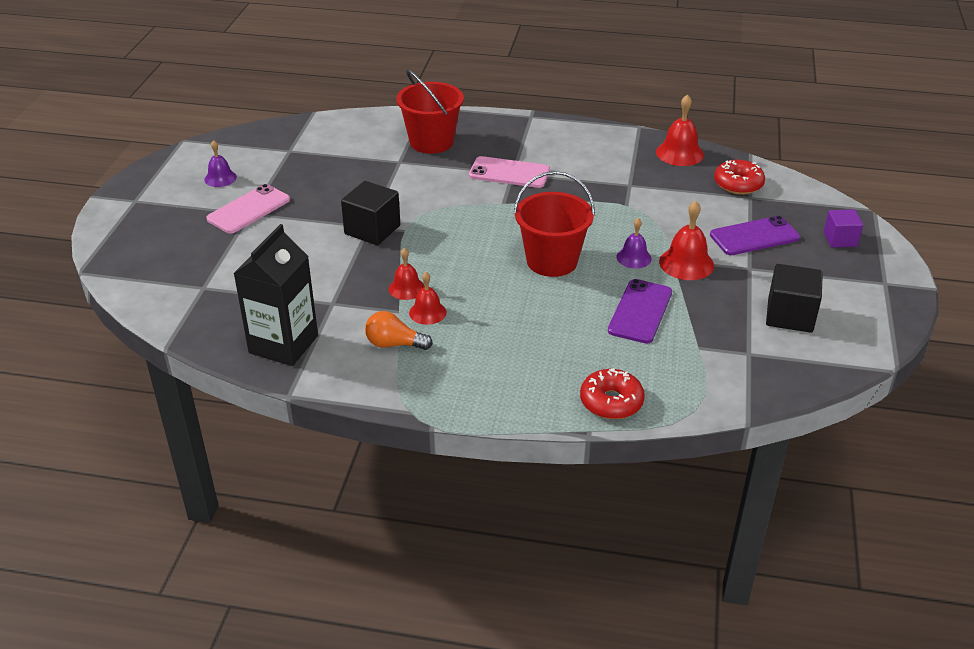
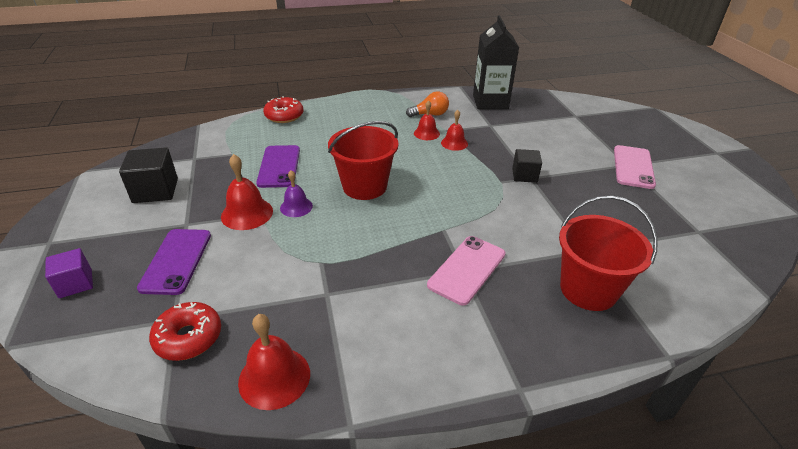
camera: 155 degrees right, 0 degrees up
purple bell [204,140,237,187] -> none
black cube [341,181,400,245] -> black cube [512,149,542,183], size x0.65
pink phone [469,156,550,188] -> pink phone turned 45 degrees counterclockwise [427,236,506,306]
purple phone [710,216,800,255] -> purple phone turned 45 degrees counterclockwise [137,229,211,295]

